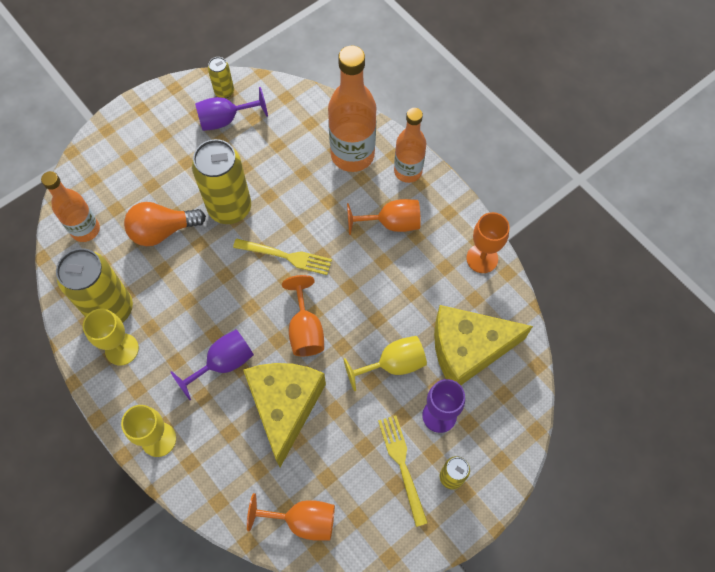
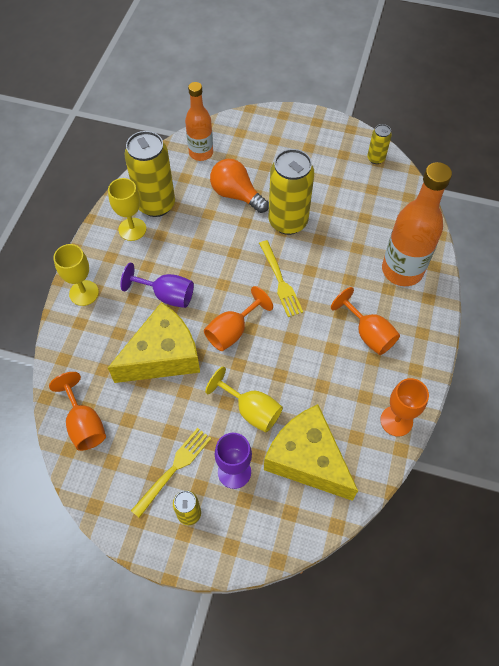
camera: 55 degrees right, 5 degrees down
purple goblet [195,87,268,131] -> none
orange bottle [394,108,427,183] -> none

